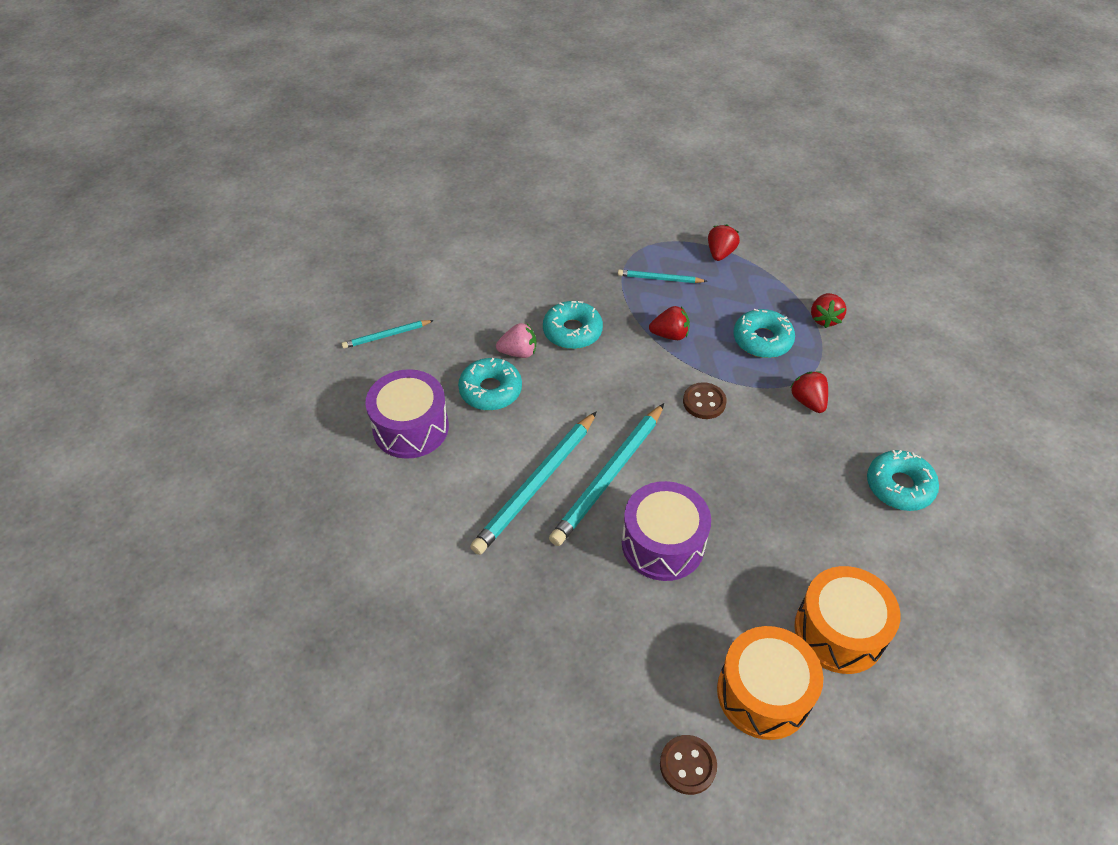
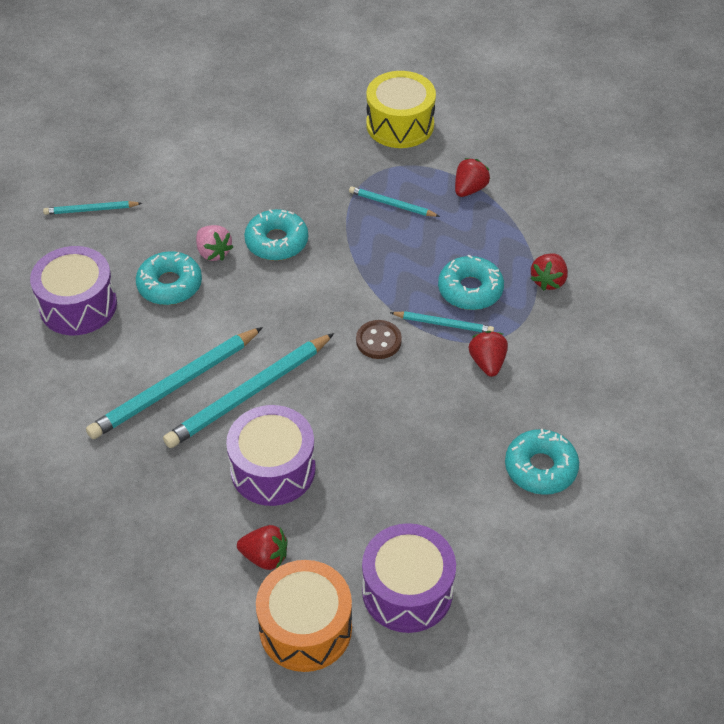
camera: 15 degrees right, 0 degrees up
pink strawberry [496,323,536,358] -> pink strawberry turned 45 degrees clockwise [196,225,233,261]
red strawberry [649,306,690,340] -> red strawberry moved to [237,525,288,570]
brown button [660,735,717,795] -> none
orange drum [794,566,900,674] -> purple drum [362,523,456,633]
none -> yellow drum [366,71,436,148]
none -> turquoise pencil [390,311,494,332]

